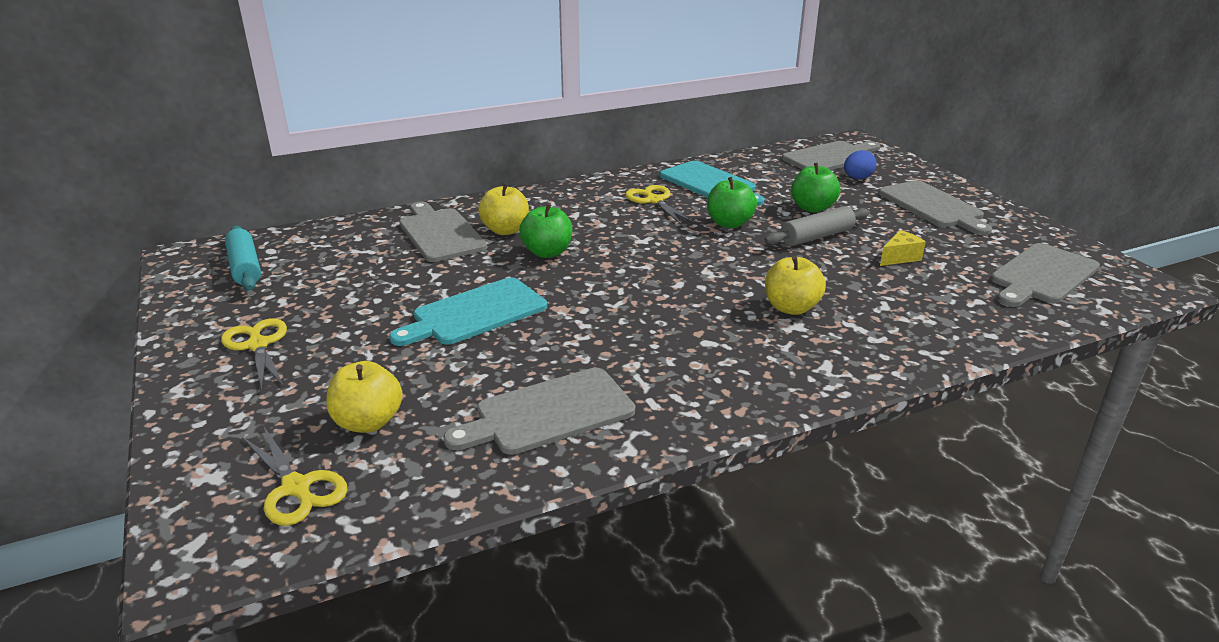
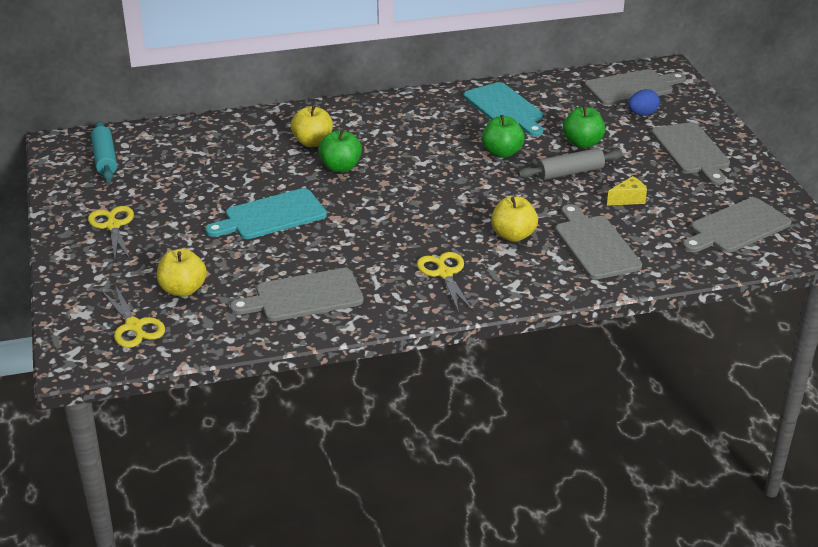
camera: 10 degrees right, 5 degrees up
grey cutting board [399,202,487,262] -> grey cutting board moved to [555,204,642,279]
yellow scissors [626,185,694,225] -> yellow scissors moved to [417,252,473,313]

